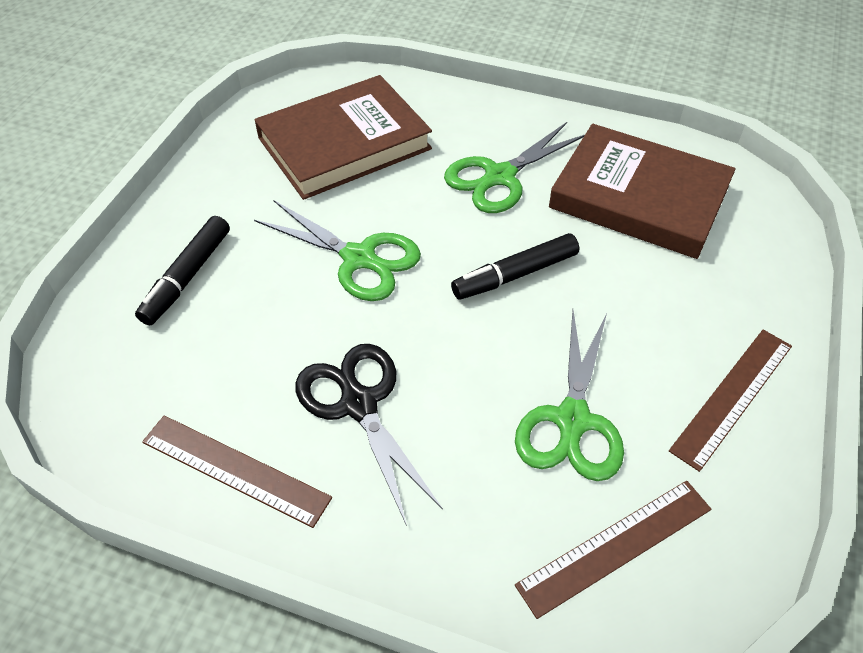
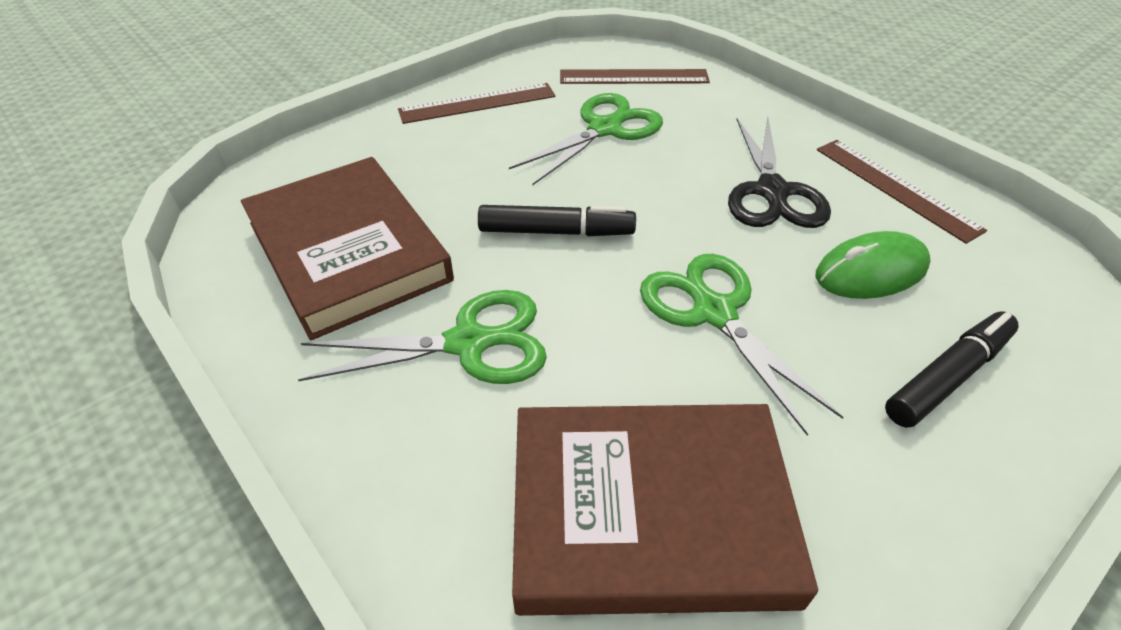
camera: 150 degrees left, 5 degrees down
none -> green mouse [816,231,931,299]

